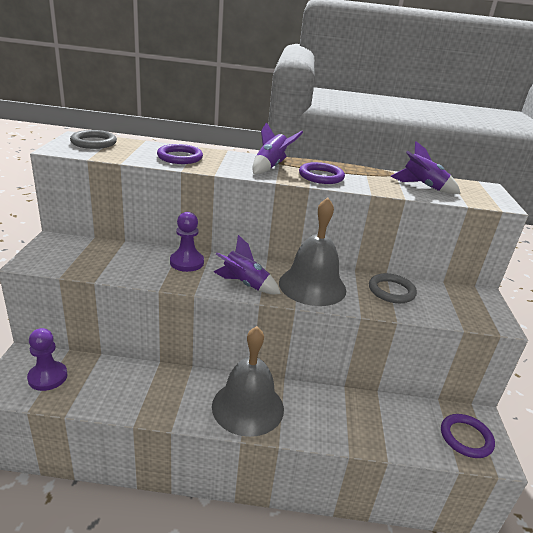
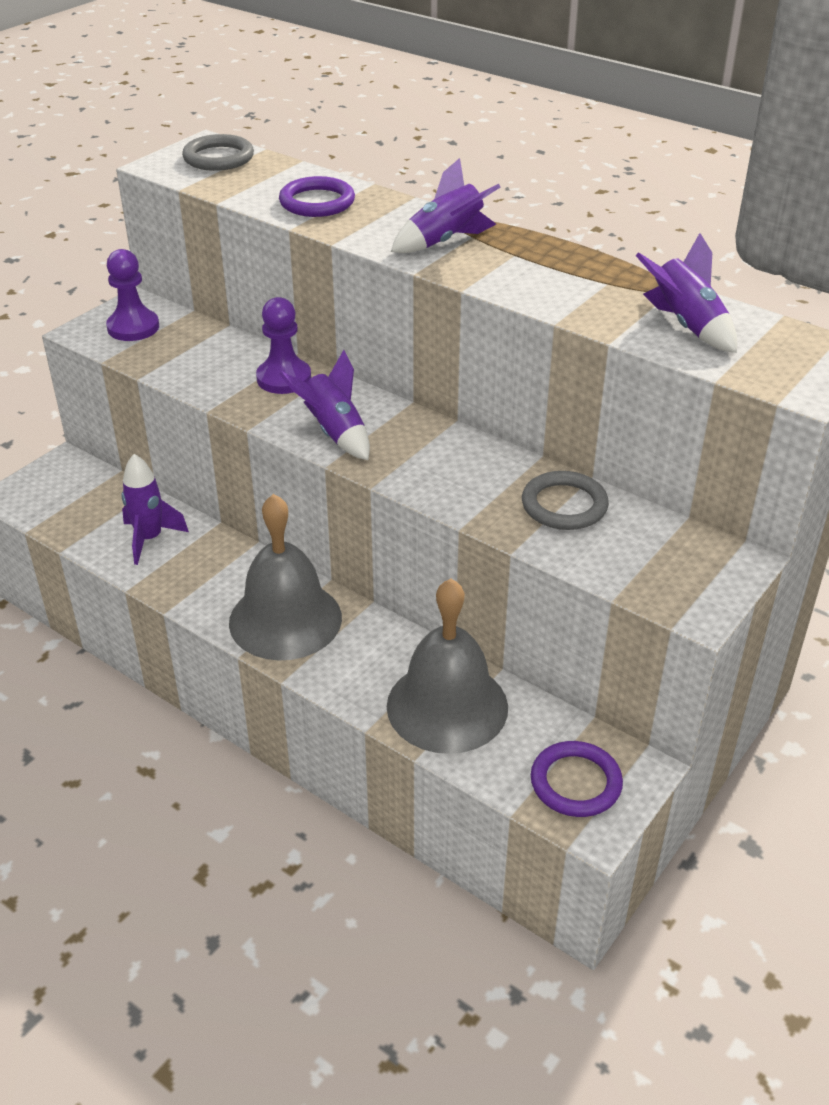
camera: 35 degrees right, 10 degrees up
purple pawn [27,328,68,391] -> purple pawn moved to [106,249,159,341]
grey bell [279,197,346,306] -> grey bell moved to [387,578,508,754]
purple ring [299,162,345,184] -> none
none -> purple rocket [121,454,189,565]

